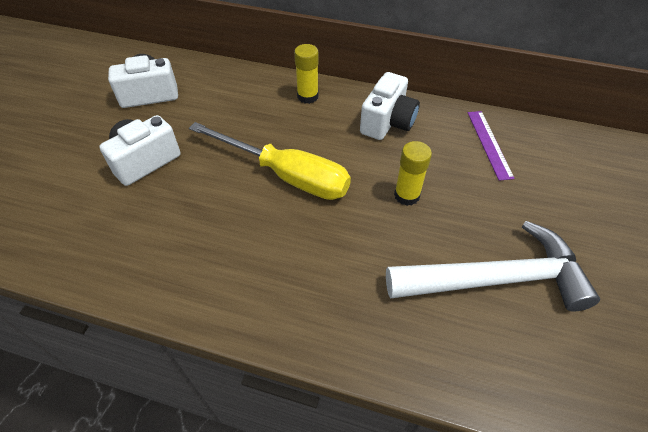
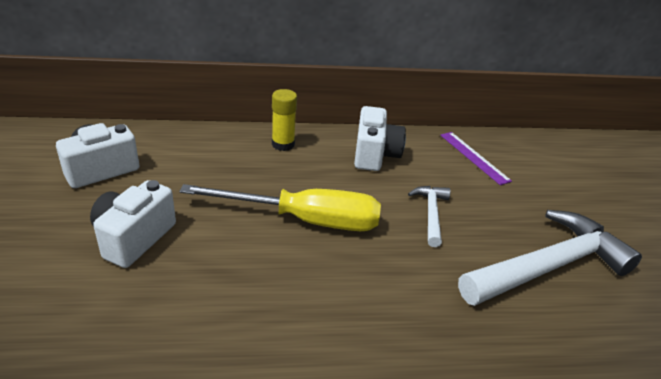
camera: 25 degrees left, 15 degrees down
yellow glue stick [394,141,432,206] -> white hammer [408,186,451,247]

